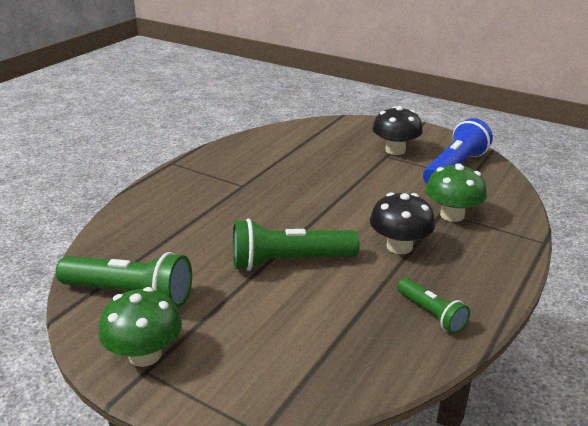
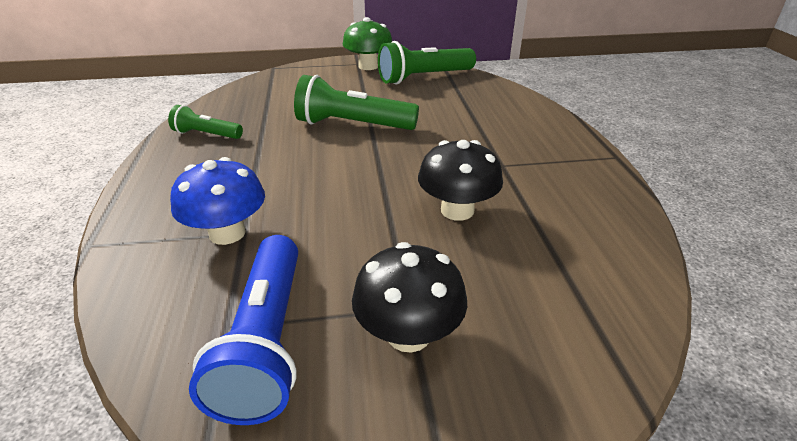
camera: 140 degrees right, 5 degrees up
green flashlight [233,219,360,271] -> green flashlight turned 120 degrees counterclockwise [294,75,419,130]
black mushroom [370,192,435,254] -> black mushroom moved to [418,140,503,221]
green mushroom [426,163,487,222] -> blue mushroom [170,157,265,245]

